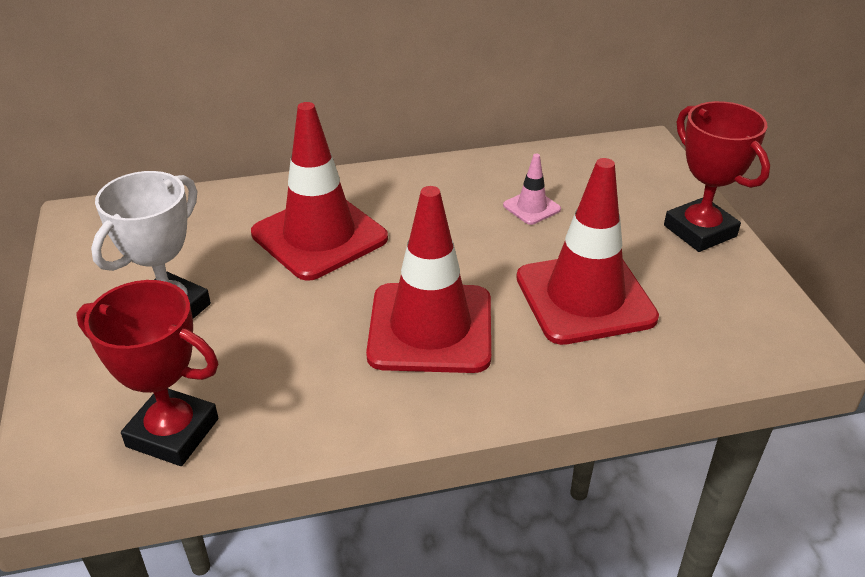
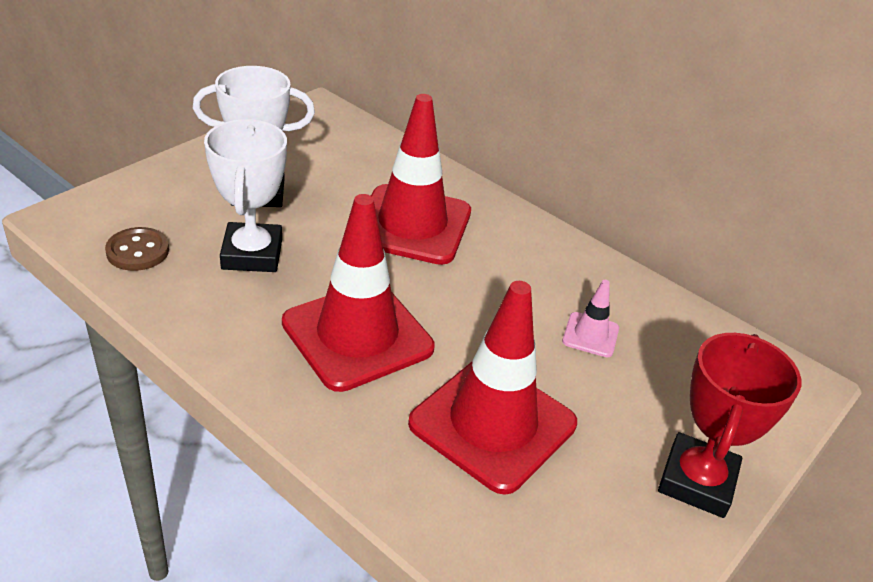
camera: 50 degrees right, 0 degrees up
red trophy [76,280,218,466] -> brown button [105,227,169,271]
none -> white trophy [204,119,287,272]

